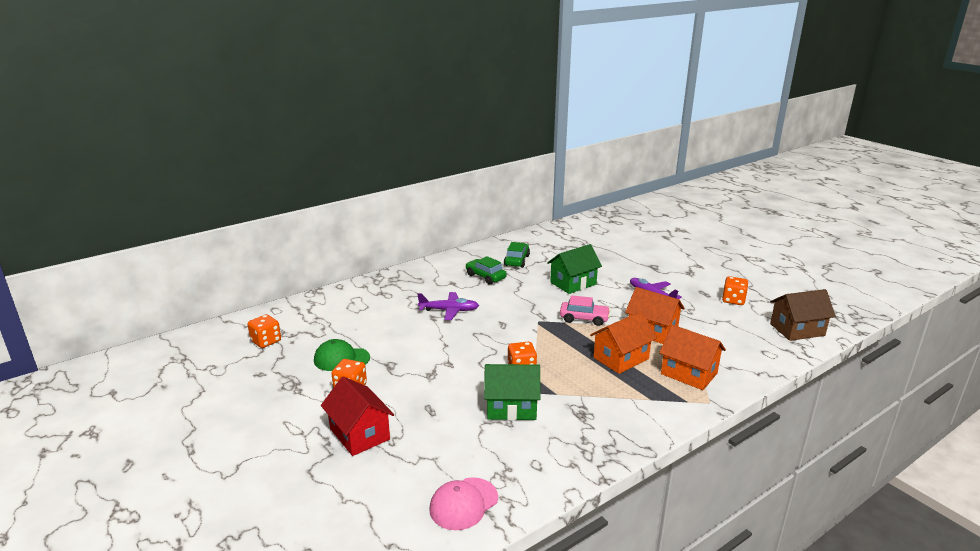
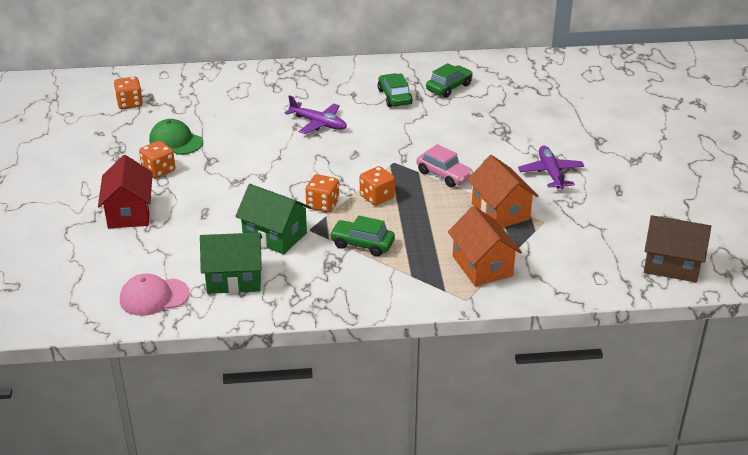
camera: 30 degrees right, 10 degrees up
green house [547,244,602,294] -> green house moved to [200,233,262,294]
orange house [590,311,657,374] -> none
orange dice [722,276,748,305] -> orange dice moved to [360,166,395,206]
none -> green car [329,216,395,257]

